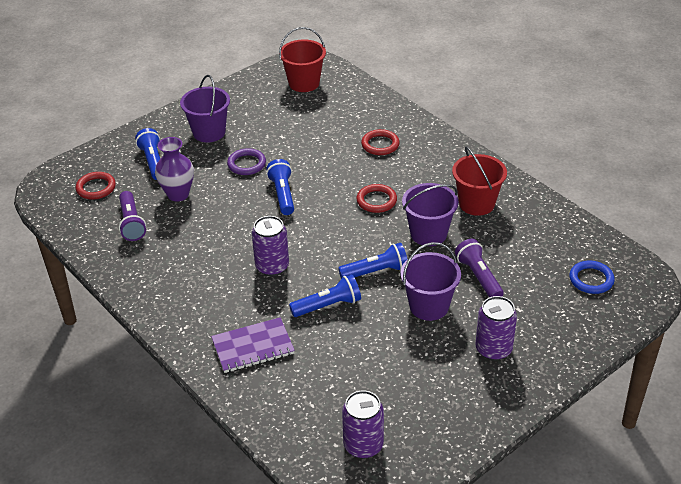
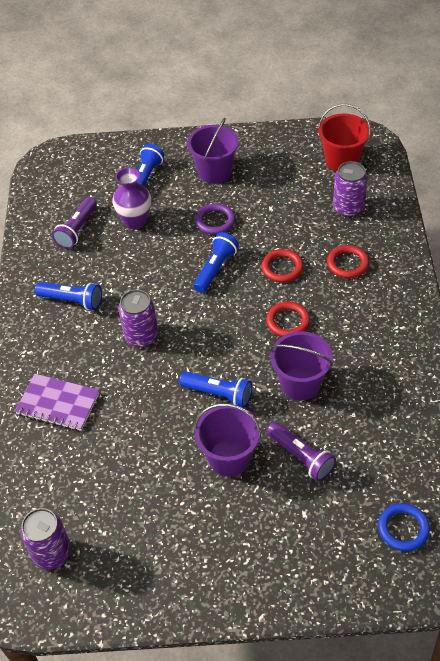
camera: 40 degrees right, 10 degrees up
red ring [75,172,116,200] -> red ring moved to [261,249,303,283]
blue flashlight [289,274,361,317] -> blue flashlight moved to [35,282,102,310]
red bucket [452,146,507,216] -> none
purple flashlight [455,239,504,298] -> purple flashlight turned 120 degrees clockwise [266,422,336,481]
purple can [476,296,517,361] -> purple can moved to [333,161,368,218]

